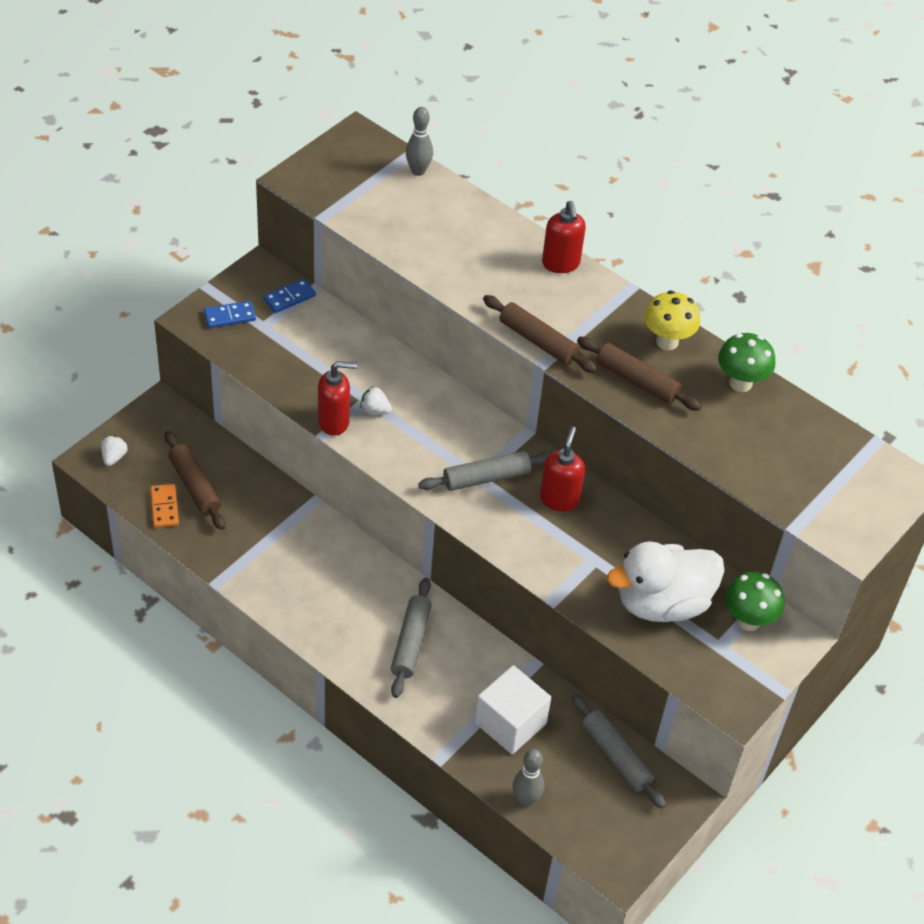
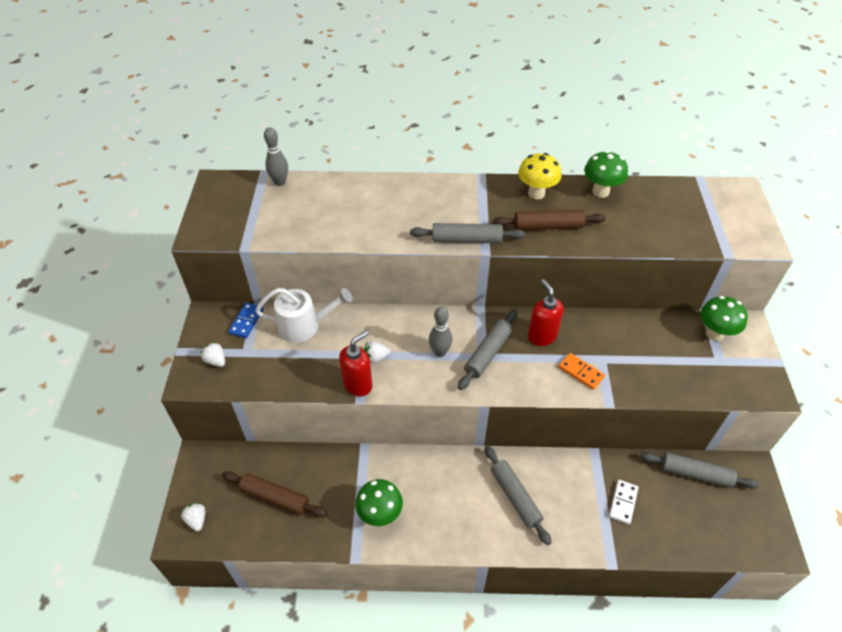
camera: 35 degrees left, 0 degrees up
orange domino [150,484,179,528] -> orange domino moved to [559,353,605,390]
blue domino [204,301,256,328] -> white strawberry [201,342,225,367]
white cube [475,665,551,754] -> white domino [609,480,638,525]
brown rolling pin [483,295,597,373] -> grey rolling pin [410,223,525,243]
grey bowling pin [513,749,544,807] -> grey bowling pin moved to [429,306,452,357]
red soap dispenser [542,201,586,273] -> none
white duck [607,541,724,622] -> none
none -> white watering can [255,288,353,342]
none -> green mushroom [355,479,403,526]

